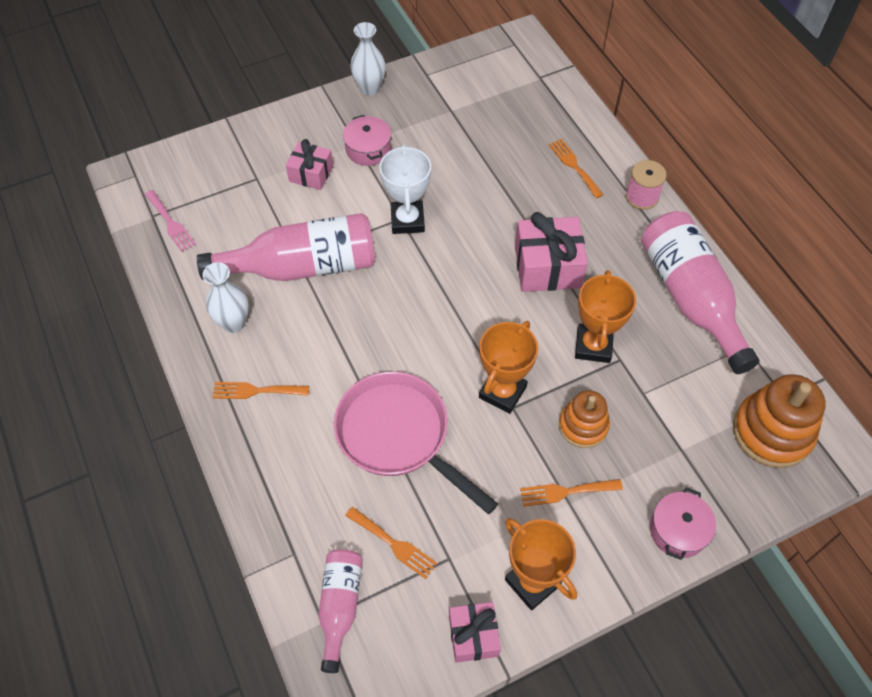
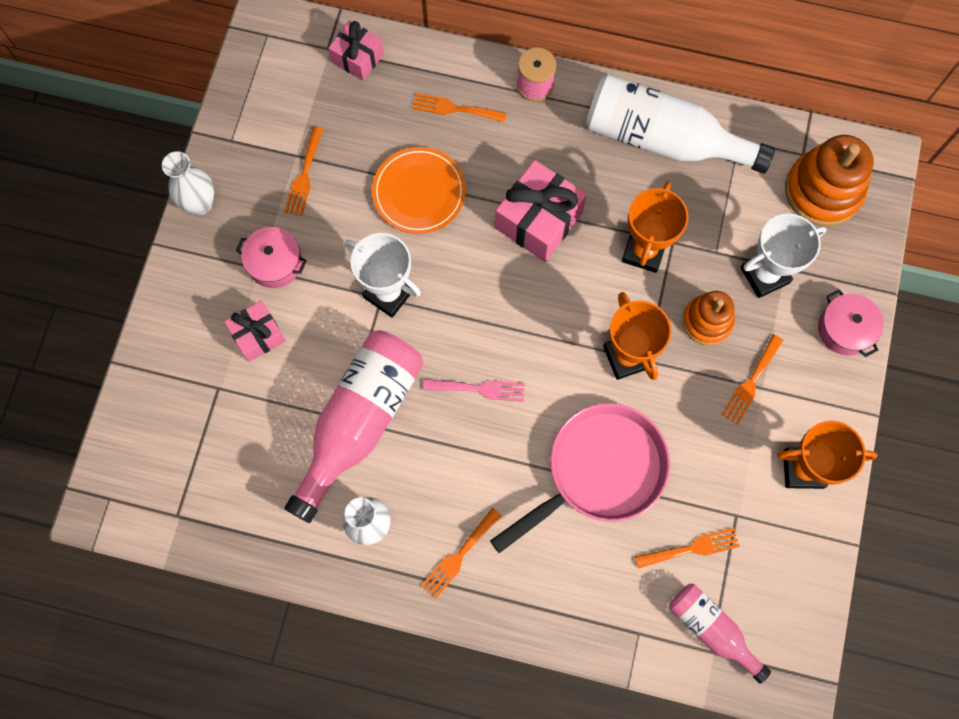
camera: 50 degrees left, 15 degrees up
pink fork [145,190,196,252] -> pink fork moved to [423,379,525,402]
pink pan [334,371,498,514] -> pink pan turned 150 degrees clockwise [490,403,670,553]
pink gift [449,602,501,663] -> pink gift moved to [328,21,384,81]
orange trophy [575,270,636,363] -> orange trophy turned 60 degrees clockwise [622,181,689,273]
pink bottle [641,211,760,374] -> white bottle [586,74,775,174]
none -> orange fork [284,127,324,216]
none -> orange plate [372,147,466,234]
none -> white trophy [741,213,827,298]

